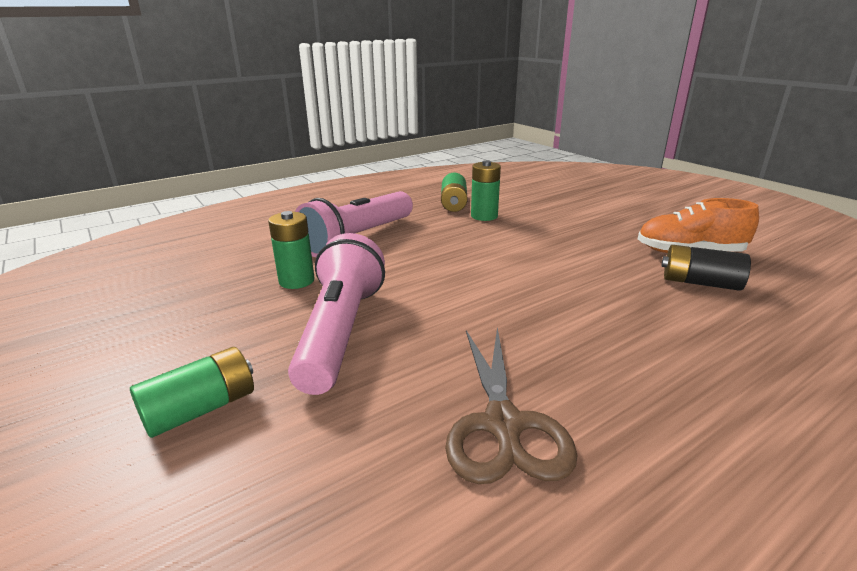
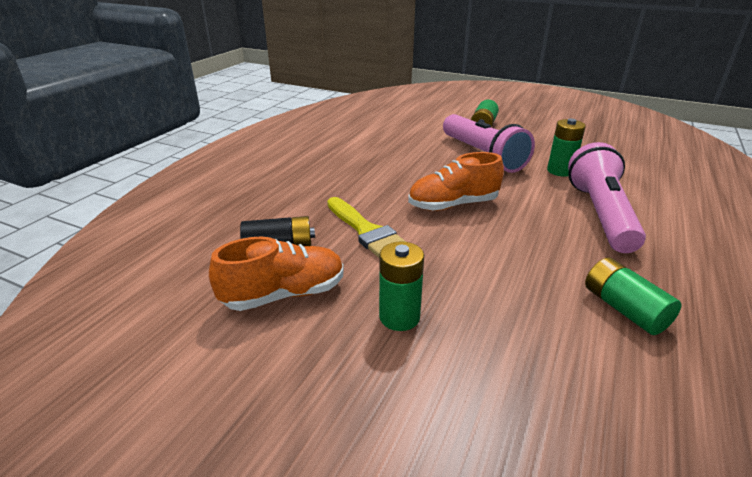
camera: 150 degrees right, 5 degrees up
brown scissors [445,327,578,484] -> none
green battery [471,160,501,221] -> green battery moved to [379,241,424,331]
none -> yellow brush [327,197,406,259]
none -> orange shoe [408,152,504,211]

